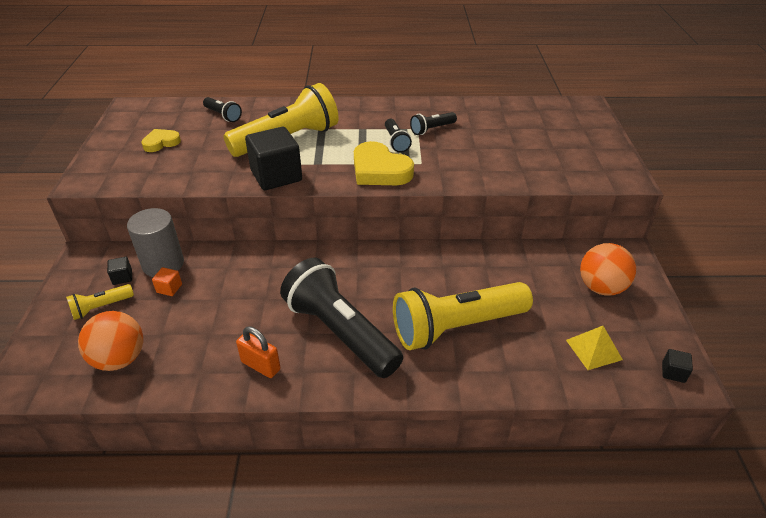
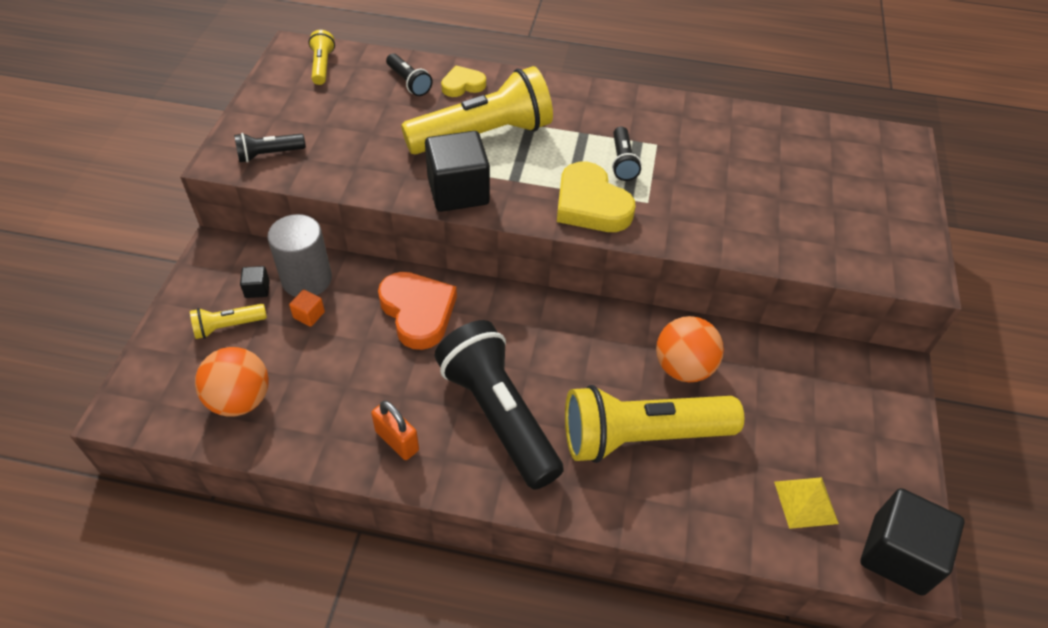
camera: 10 degrees right, 10 degrees up
yellow heart [141,129,181,152] -> yellow heart moved to [441,65,486,97]
black flashlight [410,112,457,135] -> black flashlight moved to [234,133,306,163]
orange ball [580,243,636,296] -> orange ball moved to [656,316,724,382]
black cube [662,349,693,383] -> black cube [860,488,965,595], size x2.34
none -> yellow flashlight [309,30,335,85]
none -> orange heart [378,272,457,350]

